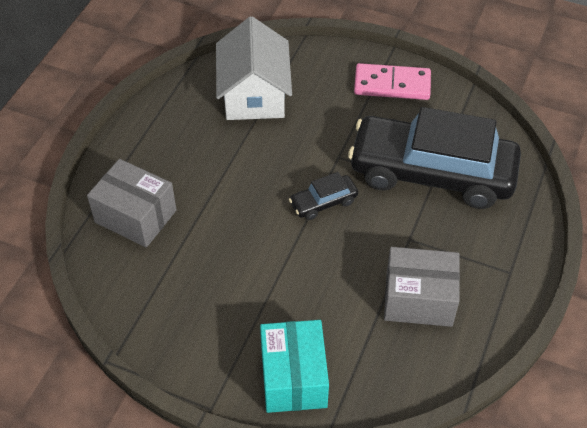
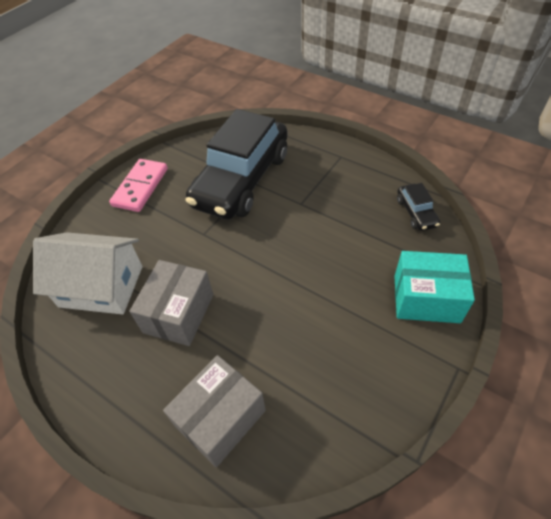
camera: 75 degrees left, 0 degrees up
black car [289,172,358,220] -> black car moved to [397,183,440,231]
grey box [384,247,460,327] -> grey box moved to [129,260,213,346]

